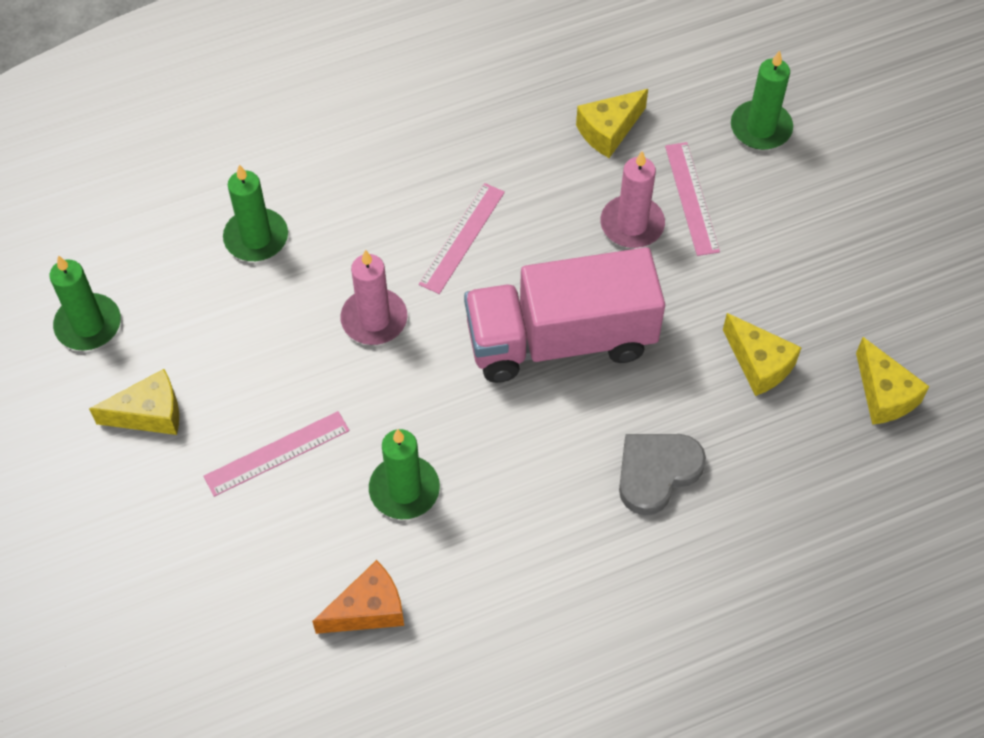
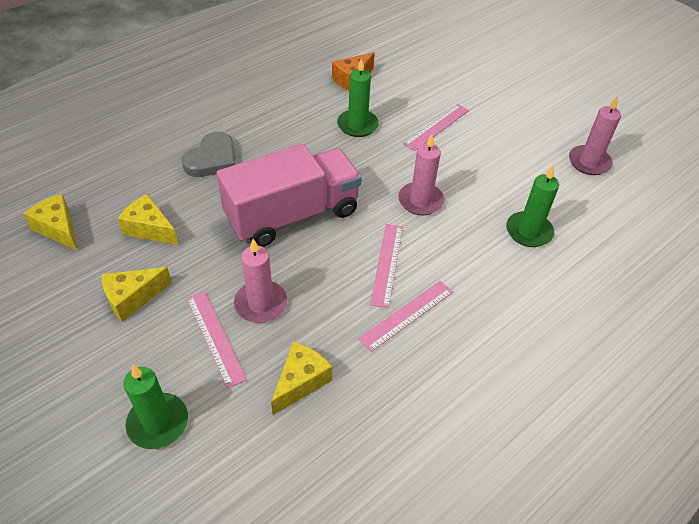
camera: 160 degrees right, 10 degrees down
green candle [49,255,121,351] -> pink candle [569,96,621,175]
yellow cheese [89,369,179,435] -> yellow cheese moved to [102,267,172,322]
none -> pink ruler [358,281,453,352]

